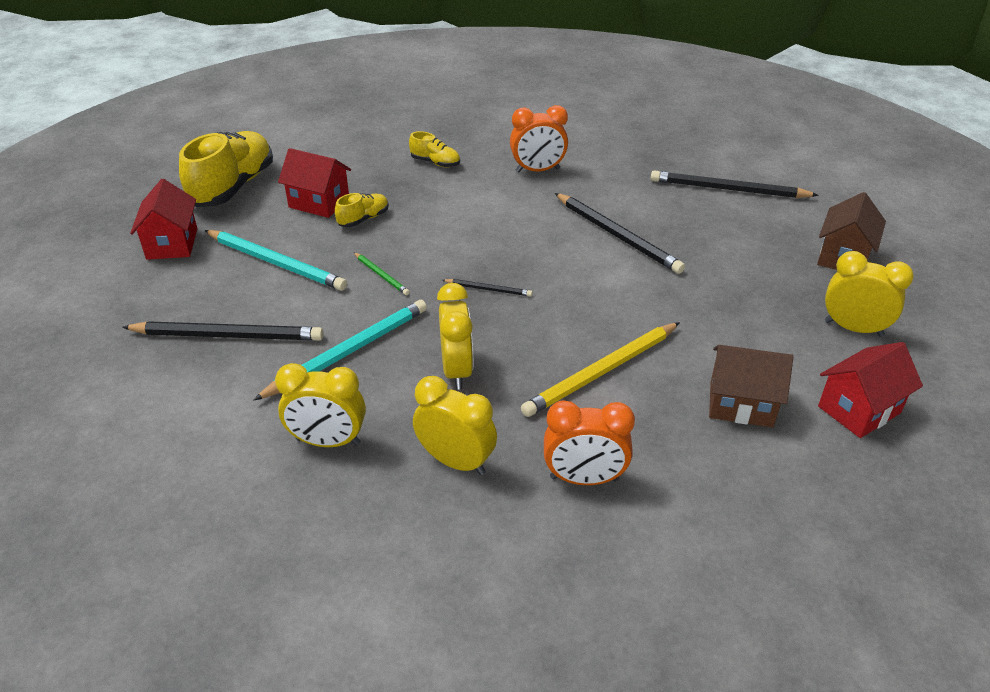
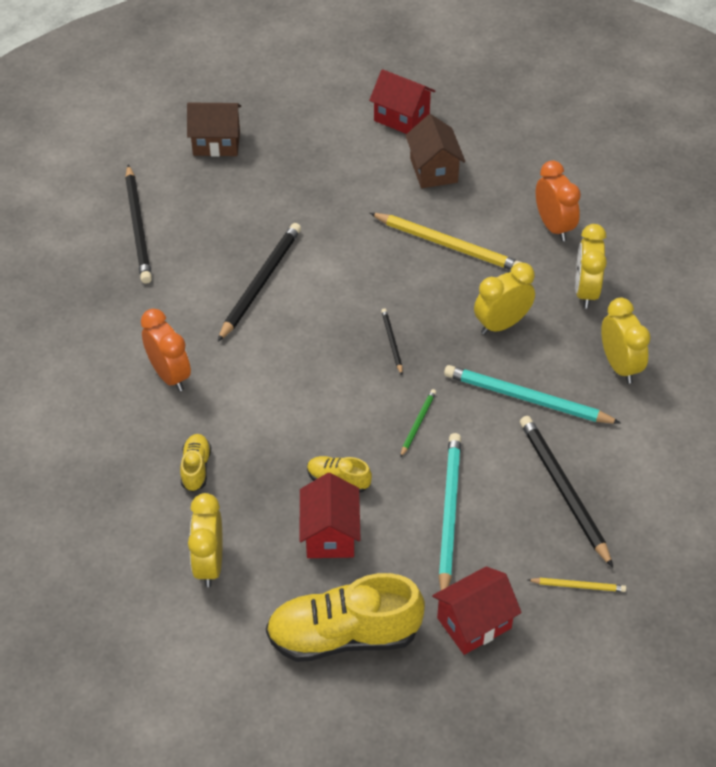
camera: 115 degrees left, 10 degrees up
yellow clock [825,251,914,337] -> yellow clock moved to [188,493,222,587]
none -> yellow pencil [528,578,626,592]

